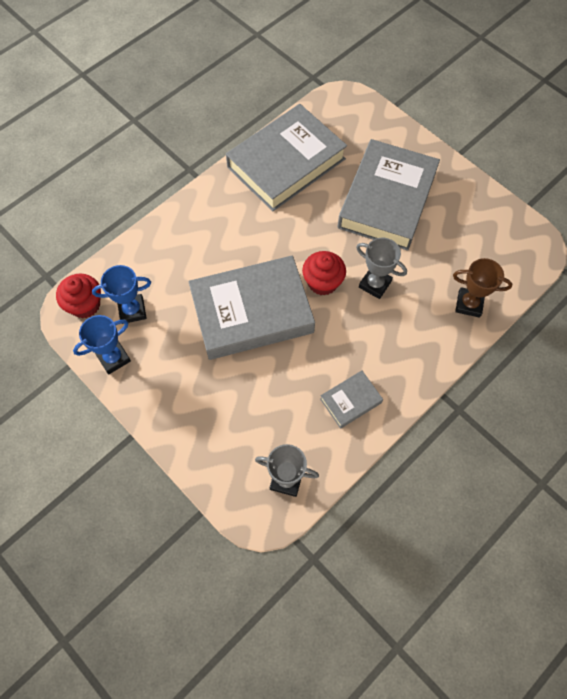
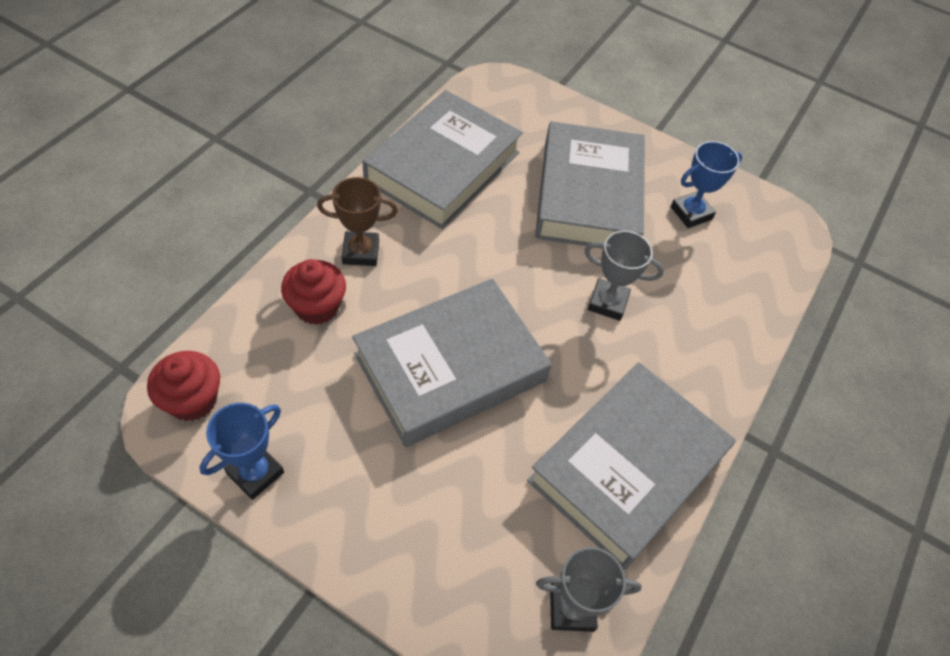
camera: 20 degrees left, 10 degrees down
blue trophy [92,265,151,323] -> blue trophy moved to [671,141,742,228]
red cupcake [302,251,346,296] -> red cupcake moved to [281,259,346,325]
grey book [320,371,383,429] -> grey book [527,362,736,570], size x2.25
brown trophy [453,258,512,318] -> brown trophy moved to [317,177,398,266]

